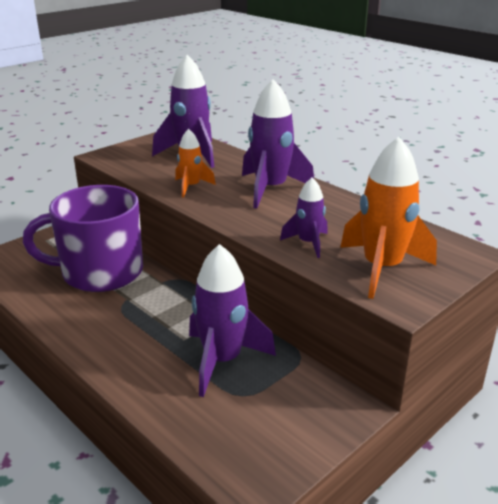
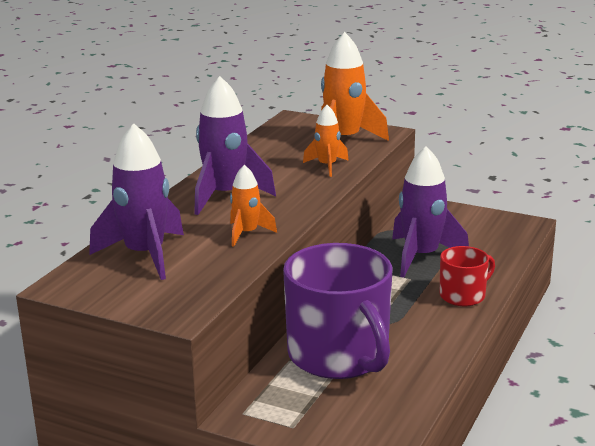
camera: 110 degrees left, 5 degrees down
purple rocket [280,178,328,258] -> orange rocket [303,105,349,177]
none -> red mug [440,246,495,306]

